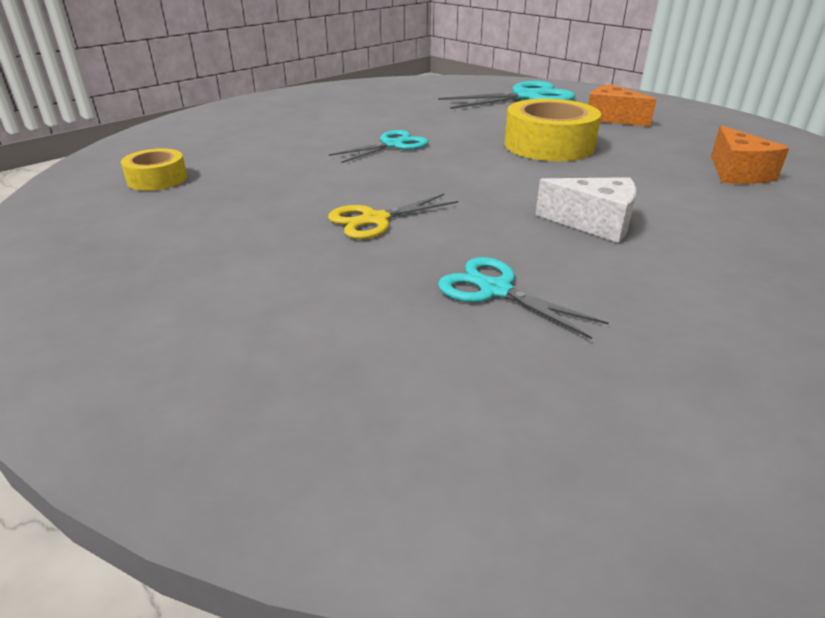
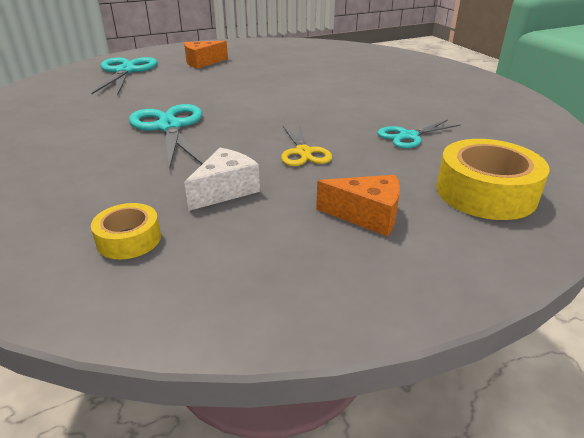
camera: 70 degrees left, 0 degrees up
turquoise scissors [329,130,429,163] -> turquoise scissors [129,104,203,170], size x1.64
yellow tape [504,99,601,161] -> yellow tape moved to [437,139,549,220]
white cheese [535,177,636,243] -> white cheese moved to [184,148,260,211]
orange cheese [711,125,789,184] -> orange cheese moved to [316,175,400,237]

